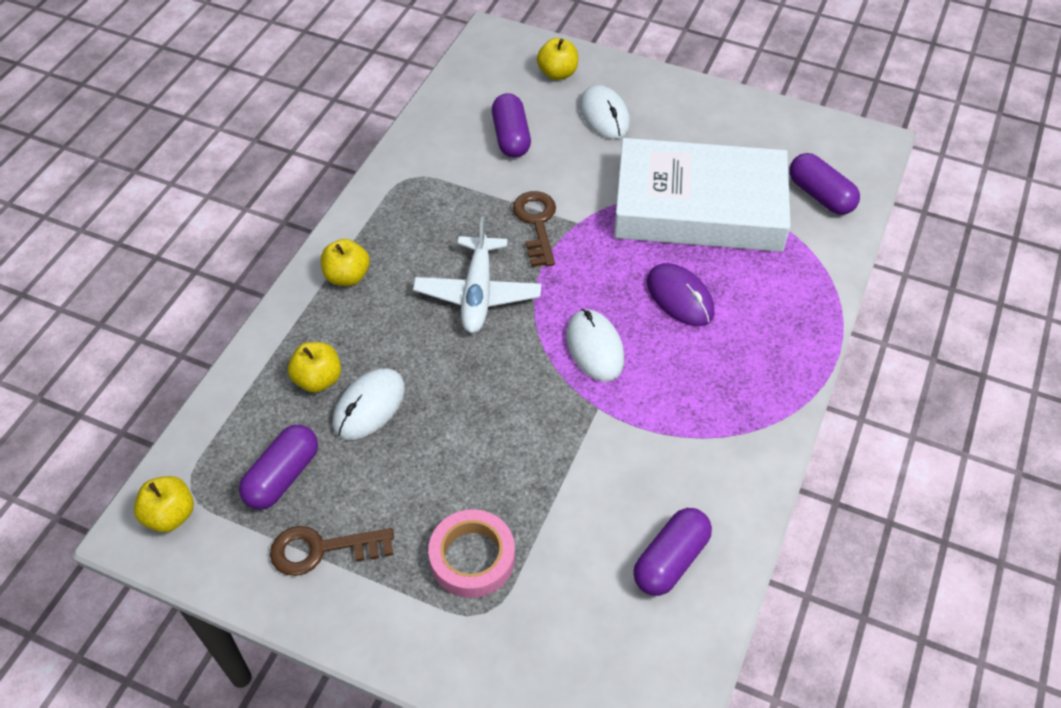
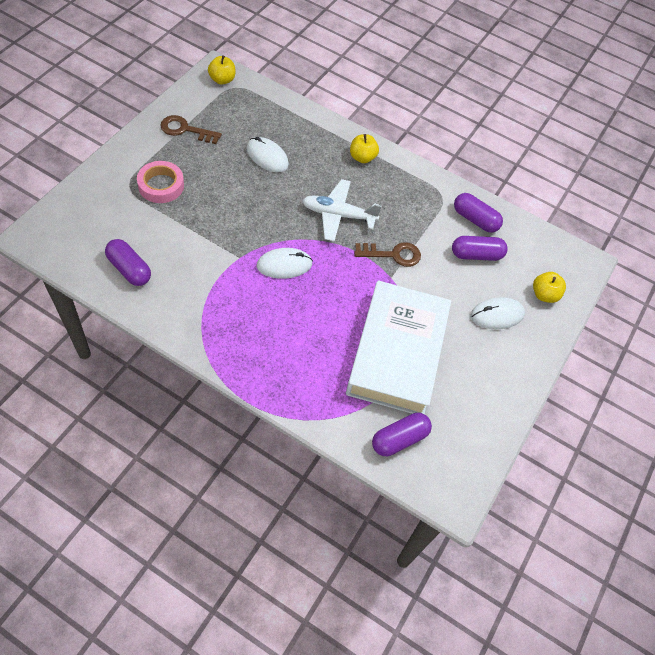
camera: 90 degrees right, 5 degrees up
purple capsule [239,425,318,510] -> purple capsule moved to [454,193,503,233]
brown key [270,526,394,576] -> brown key turned 75 degrees counterclockwise [160,115,222,144]
yellow apple [288,342,341,393] -> none
purple mouse [647,263,715,326] -> none

